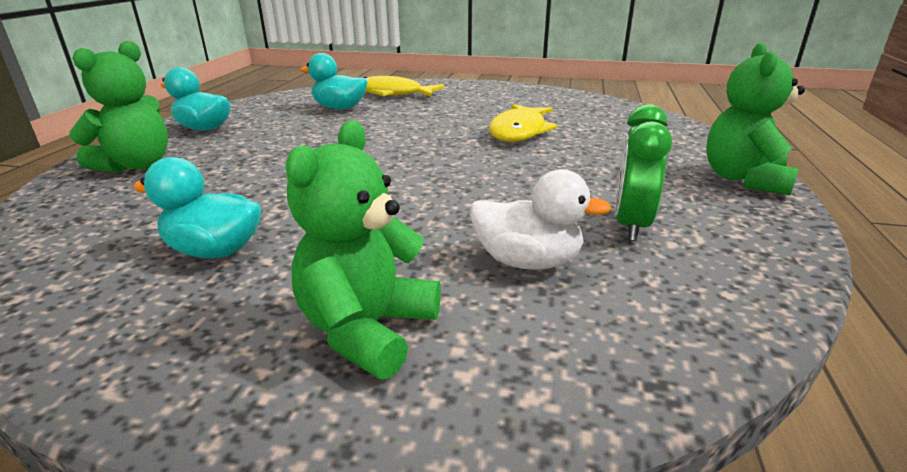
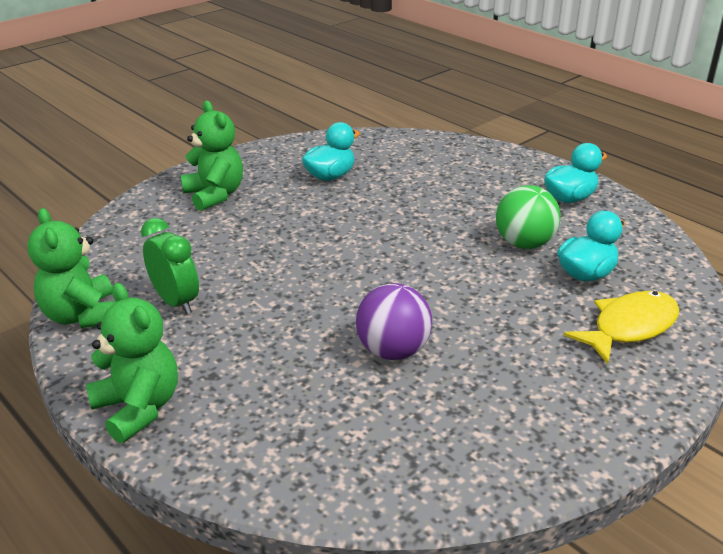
camera: 125 degrees right, 5 degrees up
green teddy bear [69,41,168,173] -> green teddy bear moved to [28,208,116,328]
white duck [470,169,611,270] -> none
yellow fish [489,104,557,142] -> purple ball [356,283,432,360]
none -> green ball [496,185,561,249]

